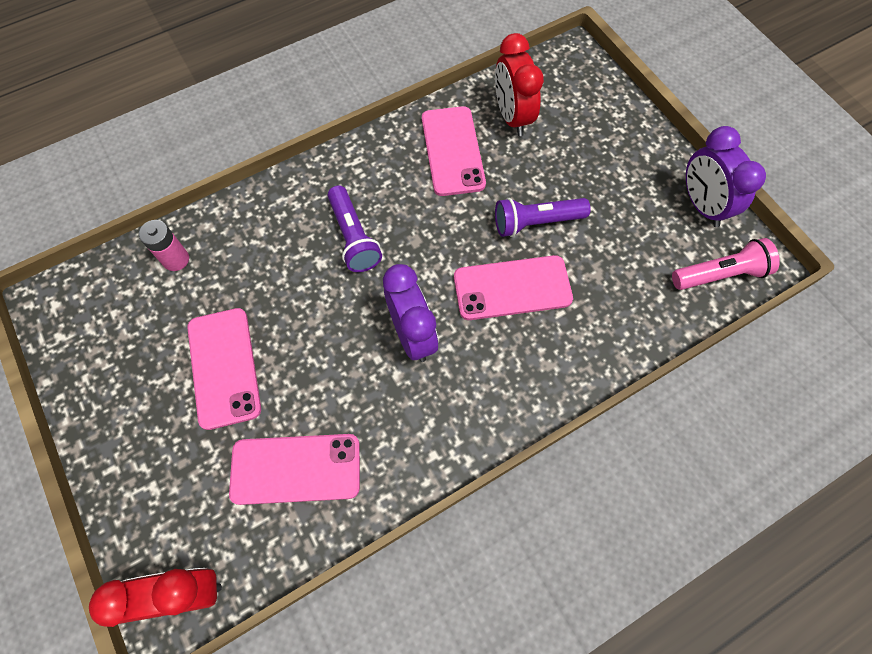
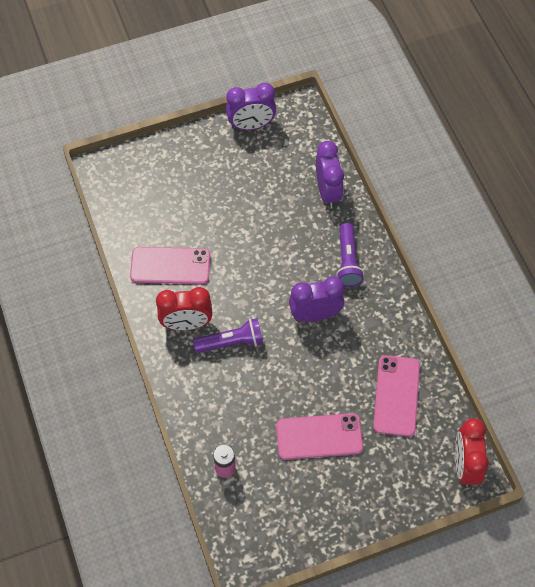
camera: 80 degrees left, 5 degrees down
pink phone [454,255,573,320] -> none
red clock [495,33,544,136] -> red clock moved to [156,287,212,330]
purple flashlight [495,198,591,237] -> purple flashlight moved to [336,223,364,287]
pink flashlight [672,238,780,290] -> none
none -> purple clock [316,141,344,208]

